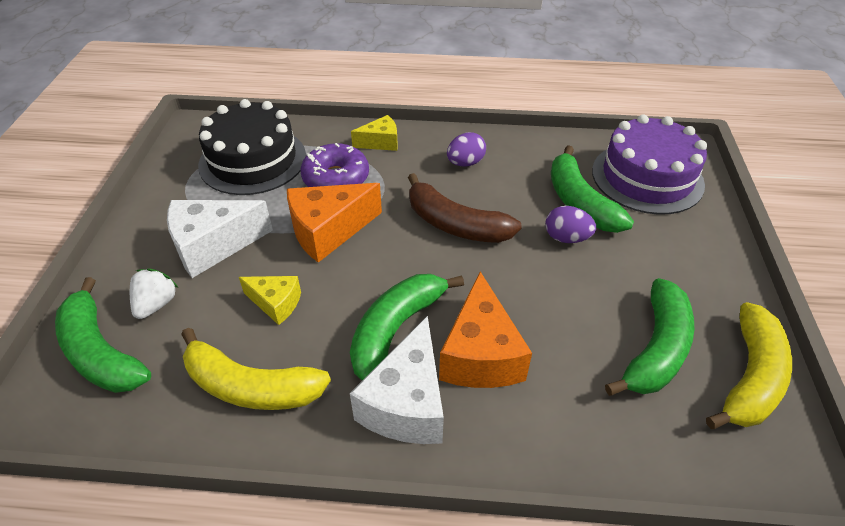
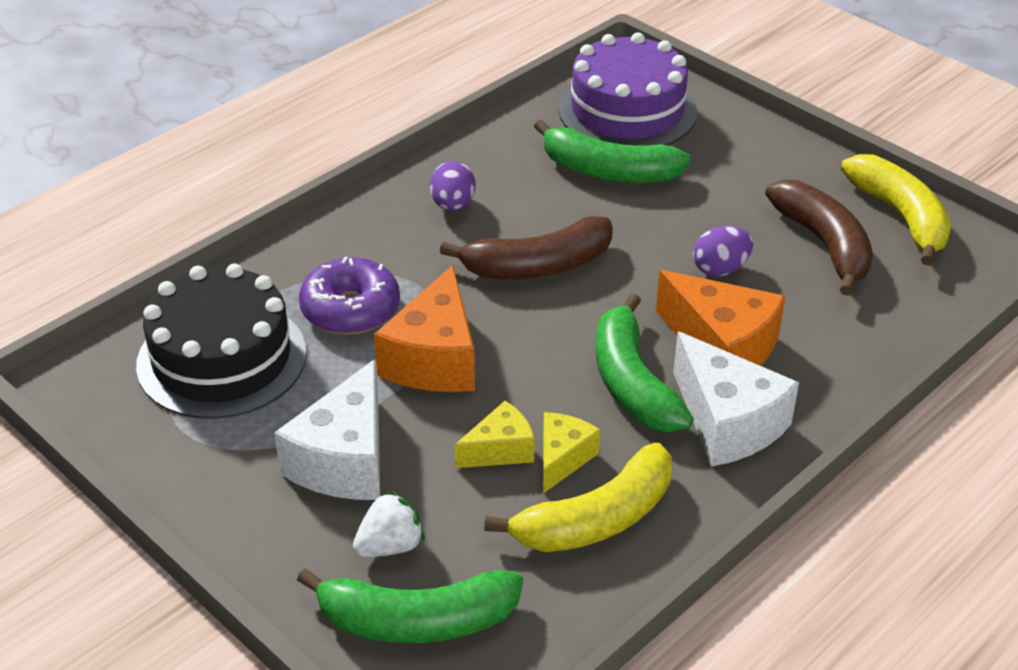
camera: 50 degrees left, 5 degrees down
white strawberry [130,268,178,319] -> white strawberry turned 90 degrees clockwise [353,490,425,557]
yellow cheese [351,115,398,151] -> yellow cheese moved to [543,412,601,494]
purple egg [545,206,596,243] -> purple egg moved to [693,226,753,277]
green banana [605,278,694,396] -> brown banana [765,180,873,296]

